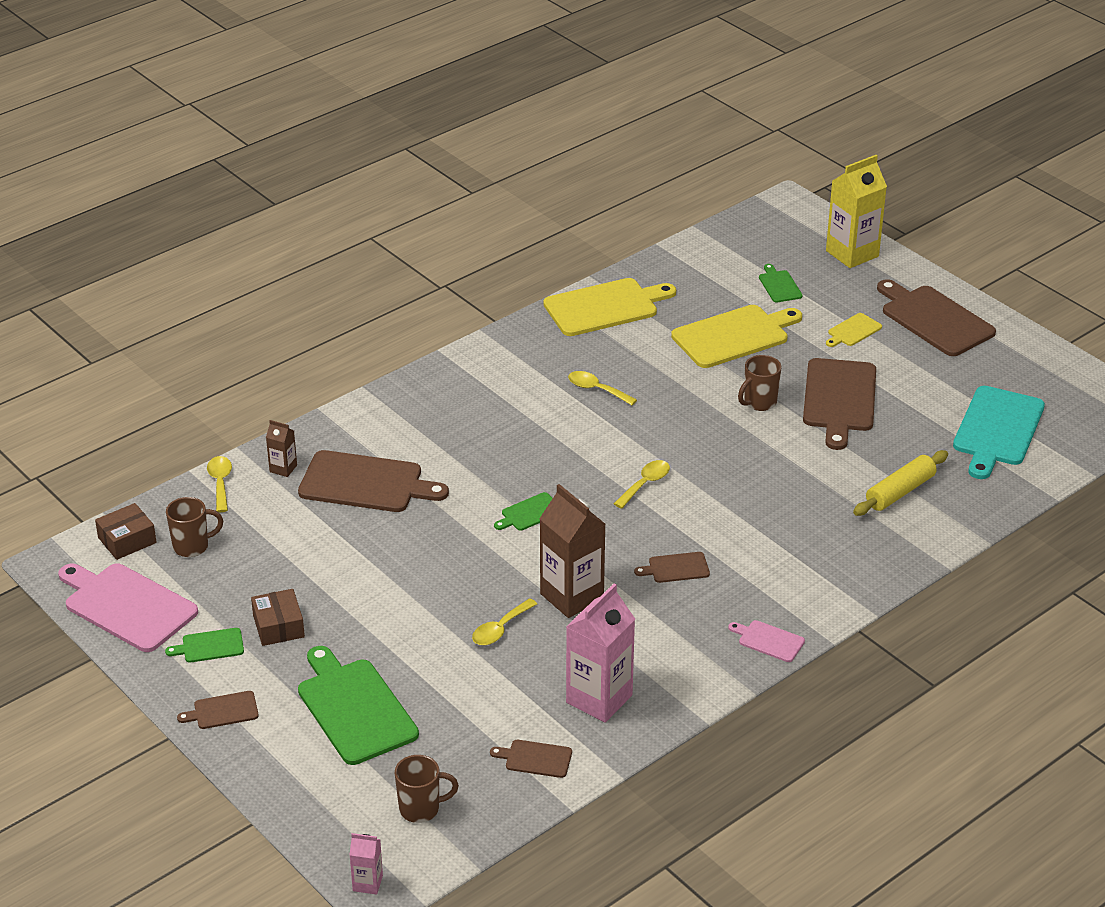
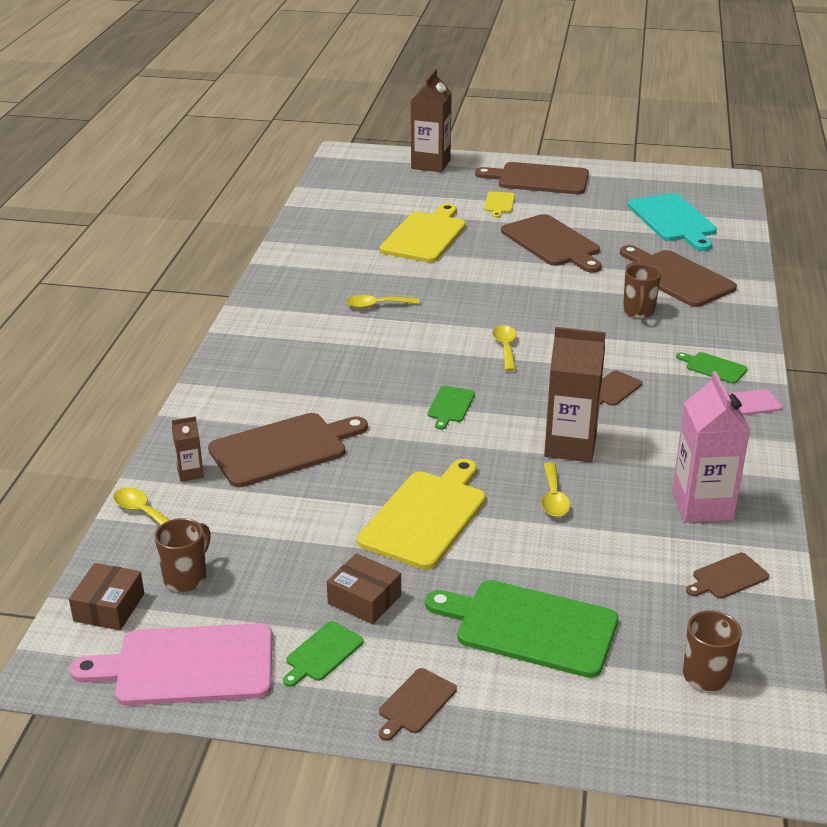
camera: 40 degrees left, 5 degrees down
pink carton [350,833,383,895] -> none
yellow cutting board [543,278,676,336] -> yellow cutting board moved to [357,459,486,570]
brown mug [738,355,781,411] -> brown mug moved to [623,264,661,318]
green cutting board [759,264,803,302] -> green cutting board moved to [676,352,748,384]
yellow carton [826,155,887,268] -> brown carton [411,69,452,172]
yellow rolling pin [853,450,948,516] -> brown cutting board [620,245,737,307]

